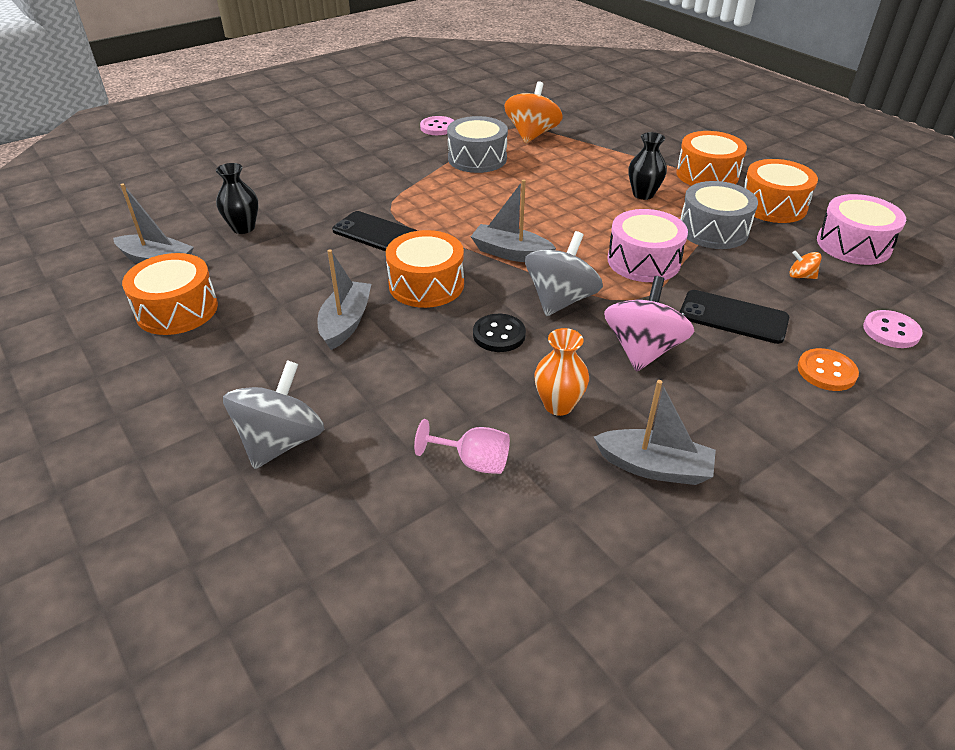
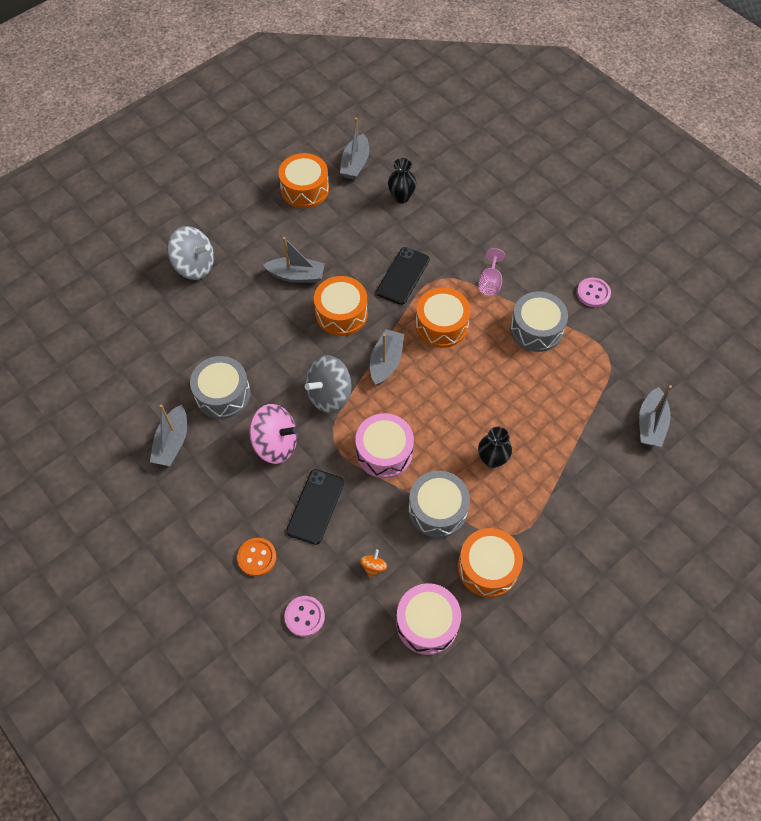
camera: 85 degrees right, 20 degrees up
pink goblet [414,419,510,474] -> pink goblet moved to [478,248,505,296]
black button [473,314,526,352] -> none
orange spinning top [504,81,563,143] -> none
grey spinning top [525,231,603,316] -> grey spinning top turned 120 degrees clockwise [305,355,352,413]
orange vase [534,328,589,416] -> grey drum [190,356,250,419]
orange drum [676,131,747,186] -> orange drum moved to [416,287,471,348]
none -> grey boat [639,385,672,447]

